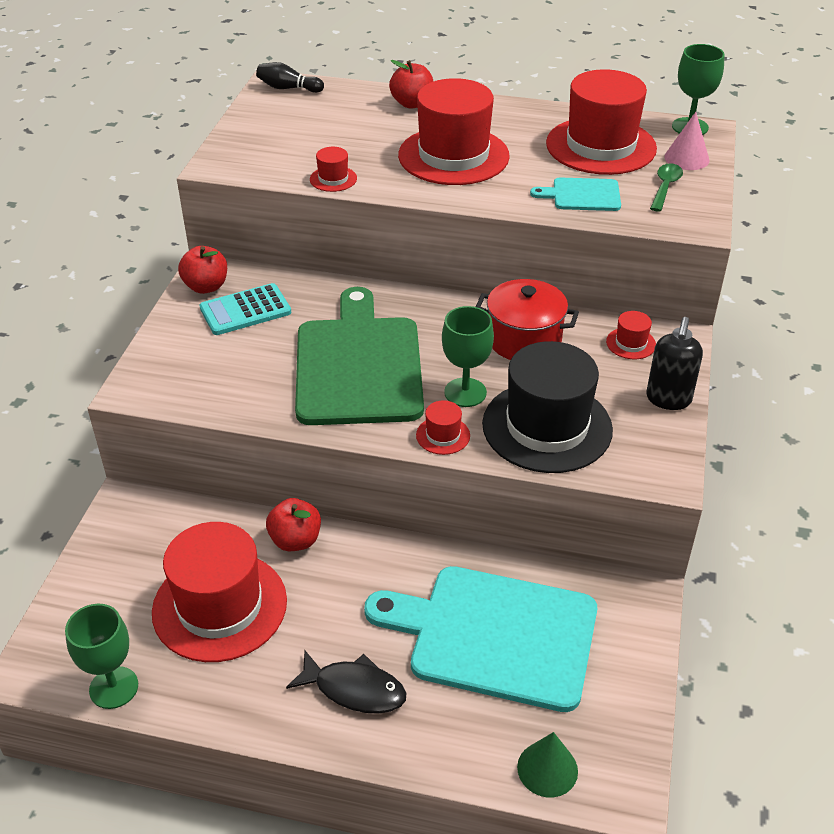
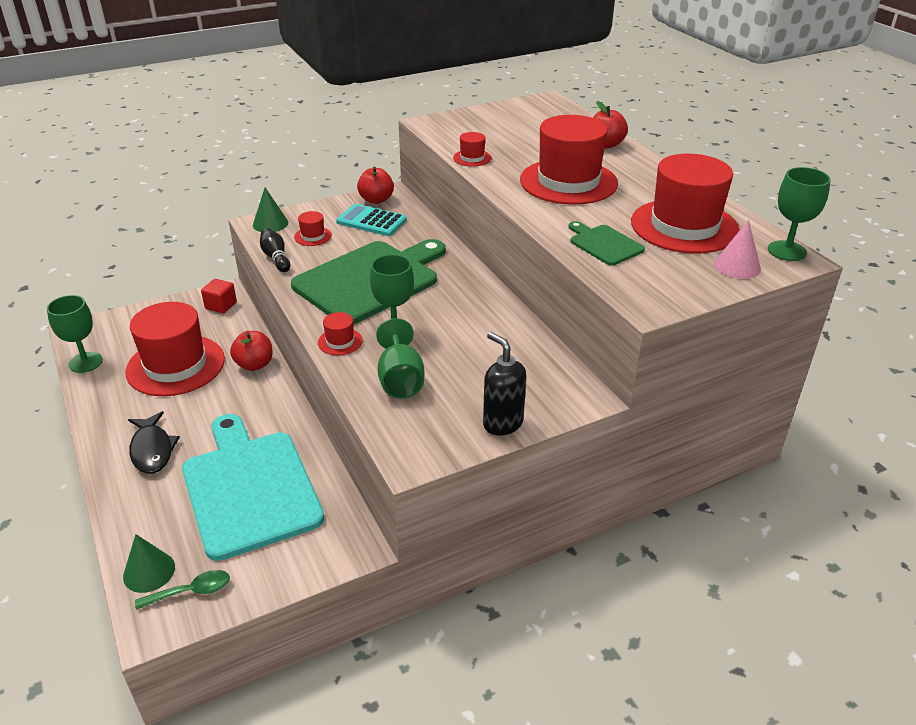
camera: 50 degrees right, 5 degrees down
black bowling pin [256,62,324,93] -> black bowling pin moved to [260,228,290,272]
red pot [476,279,579,360] -> none
black hat [482,341,613,473] -> green goblet [376,318,424,399]
turquoise cutting board [530,178,621,211] -> green cutting board [568,221,645,266]
red hat [606,311,656,359] -> red hat moved to [294,211,332,246]
black soap dispenser [646,317,703,410] -> black soap dispenser turned 75 degrees clockwise [483,332,527,435]
green spoon [650,163,683,212] -> green spoon moved to [135,570,230,610]
none -> red cube [201,279,237,313]
none -> green cone [253,188,288,232]

